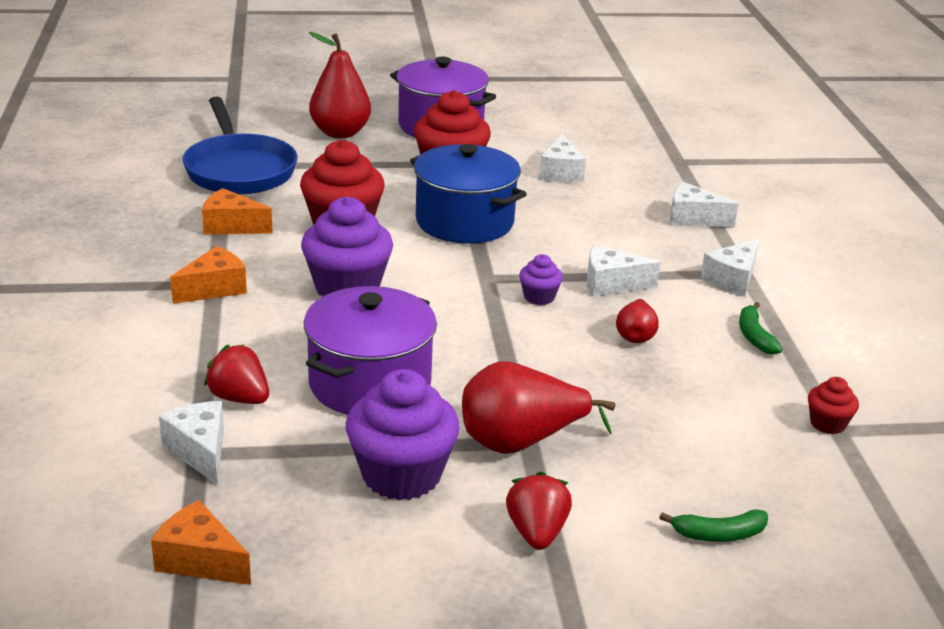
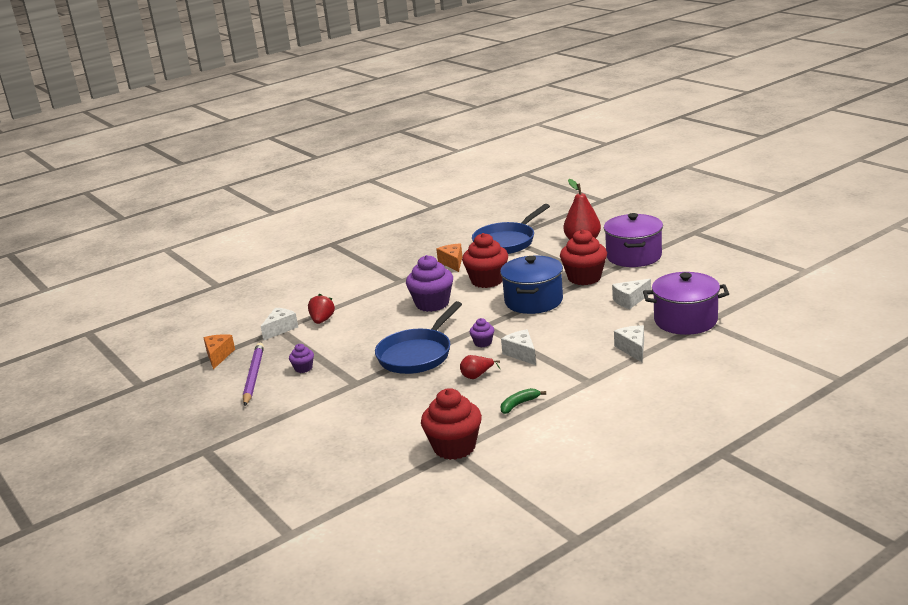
camera: 65 degrees right, 5 degrees down
orange cheese [170,246,247,304] -> none
purple pot [303,286,437,415] -> purple pot moved to [643,272,729,335]
purple cupcake [346,369,460,500] -> purple cupcake [289,344,314,373], size x0.48
red pear [462,361,616,454] -> none
red strawberry [506,472,572,550] -> none
green banana [659,509,768,542] -> none
white cheese [700,239,759,297] -> none
red cupcake [808,377,859,434] -> red cupcake [421,388,482,460], size x2.06
none -> purple pencil [243,343,264,406]
none -> blue pan [375,301,462,374]

